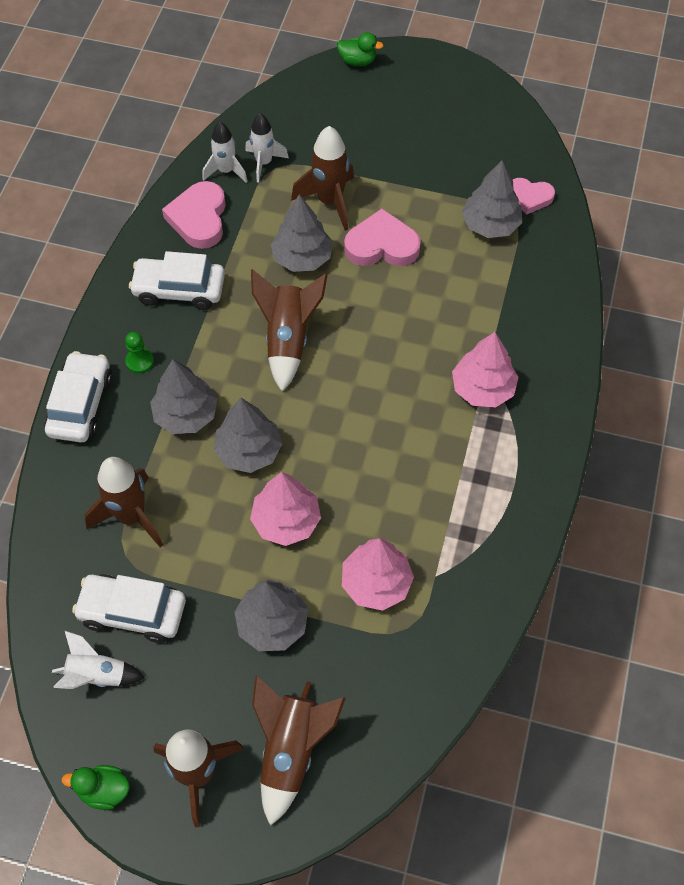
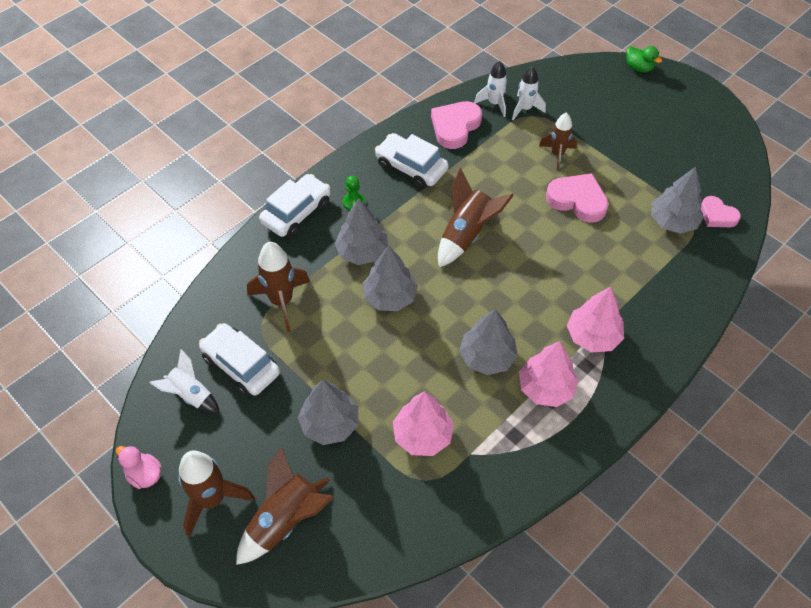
camera: 30 degrees right, 5 degrees down
green duck [62,765,130,810] -> pink duck [116,446,162,489]
pink tree [250,472,321,546] -> pink tree moved to [519,341,579,407]
grey tree [271,194,333,272] -> grey tree moved to [459,309,518,375]
brown rocket [291,126,354,231] -> brown rocket [539,112,577,171], size x0.66

